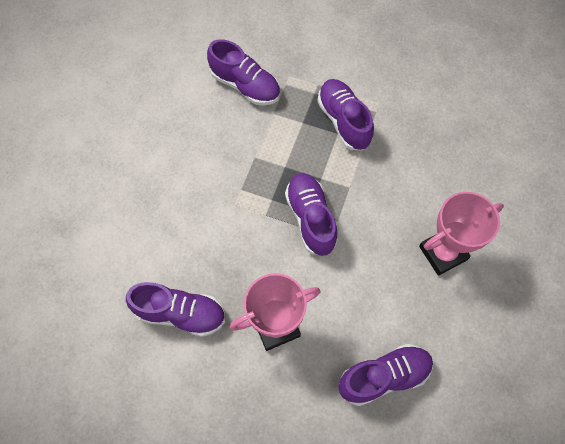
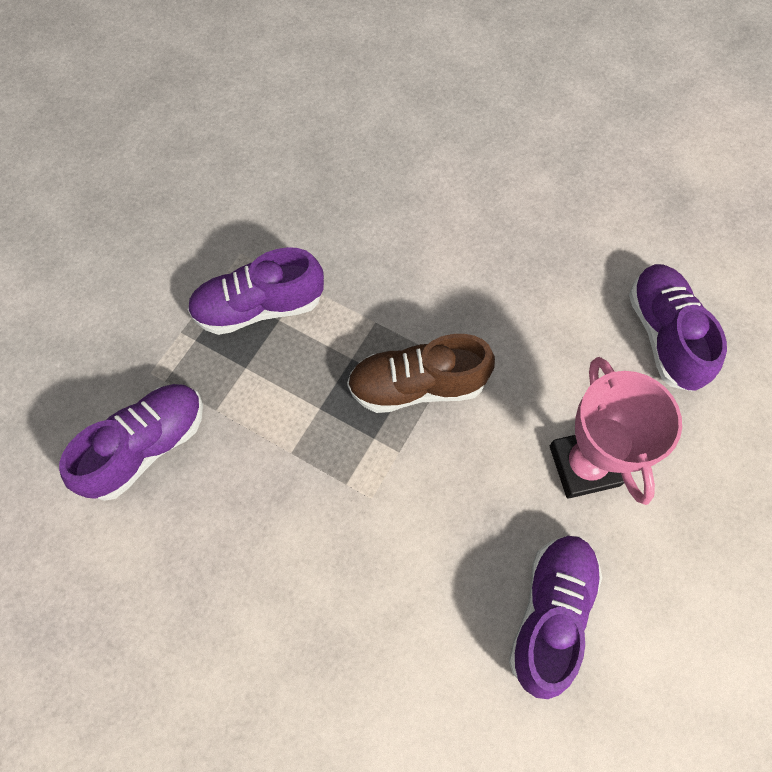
camera: 80 degrees left, 0 degrees up
purple shoe [285,173,338,256] -> brown shoe [347,334,495,413]
pink trophy [419,192,504,276] -> none

